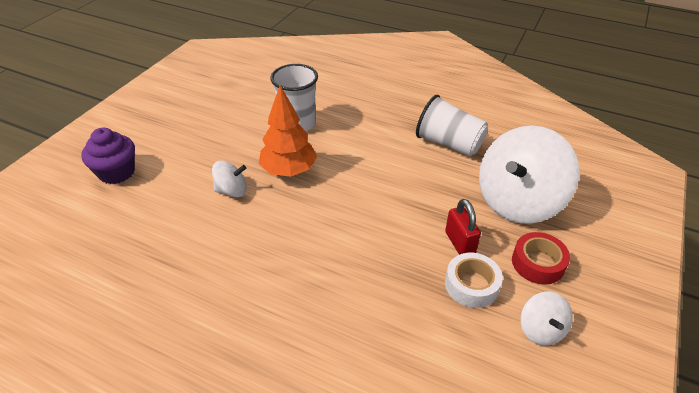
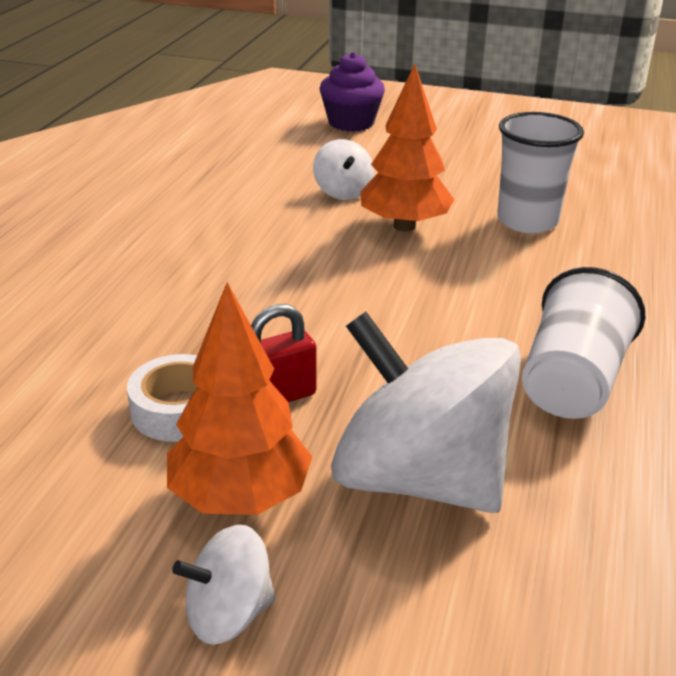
camera: 80 degrees right, 10 degrees down
red tape [512,232,570,285] -> orange tree [167,282,312,515]
white spinning top [520,292,573,346] -> white spinning top moved to [172,525,276,645]

